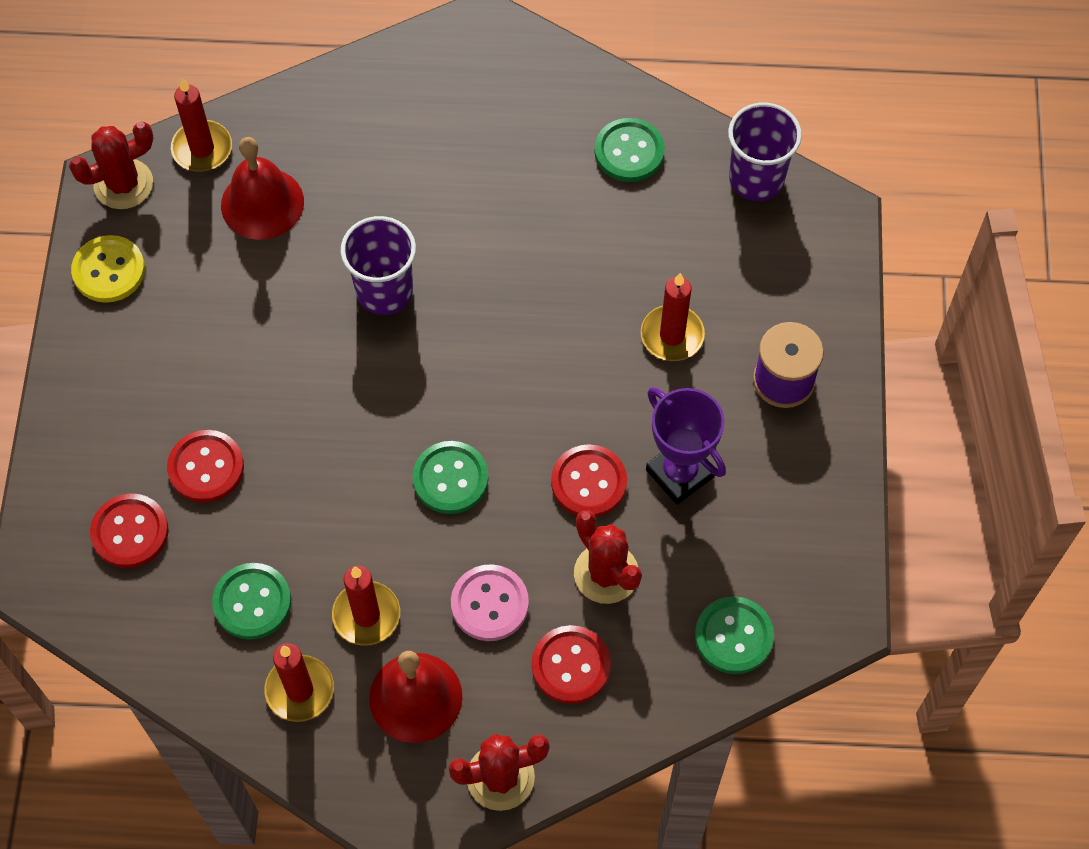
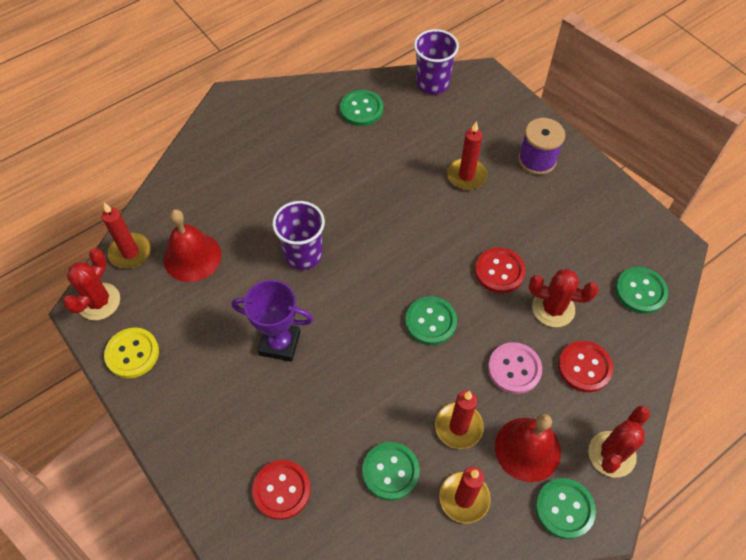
camera: 40 degrees left, 5 degrees down
red button [167,430,244,503] -> none
purple trophy [646,387,726,505] -> purple trophy moved to [232,280,313,362]
none -> green button [535,478,596,539]

